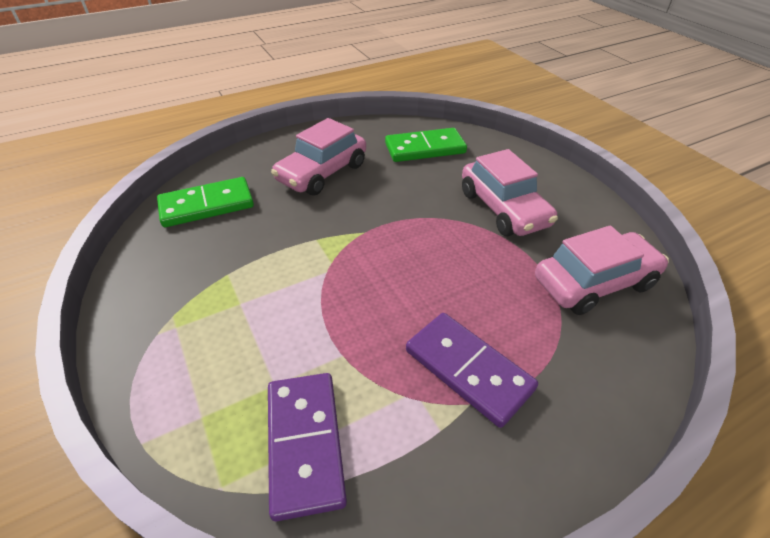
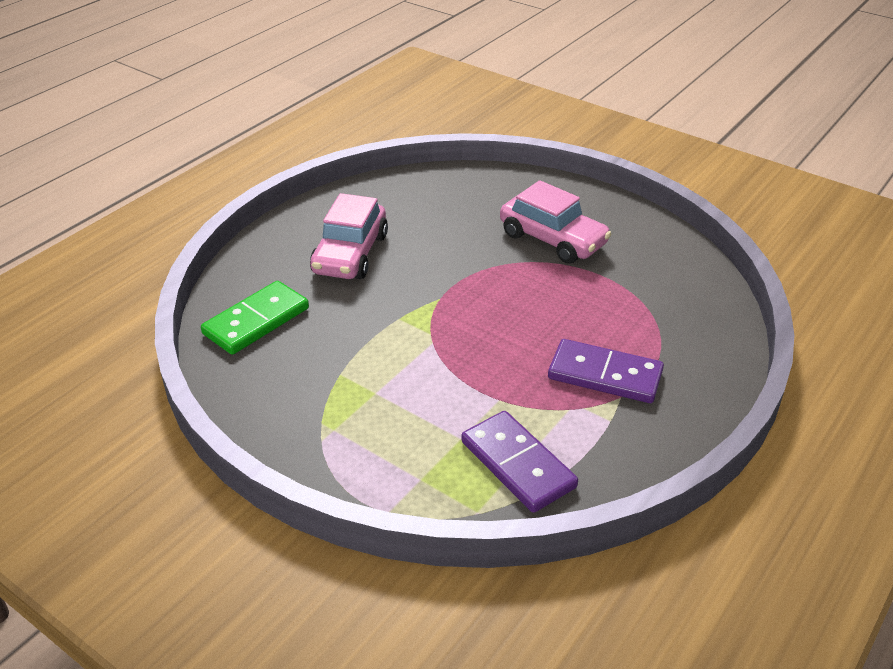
camera: 25 degrees left, 5 degrees down
green domino [385,128,467,162] -> none
pink car [535,226,669,315] -> none

